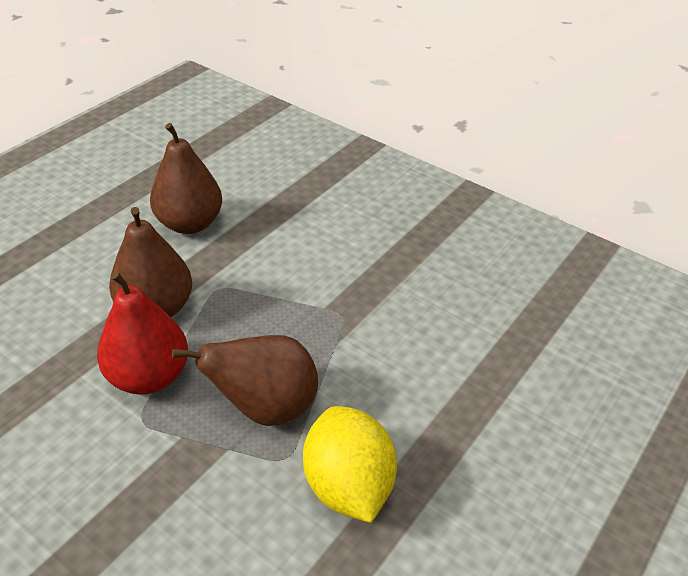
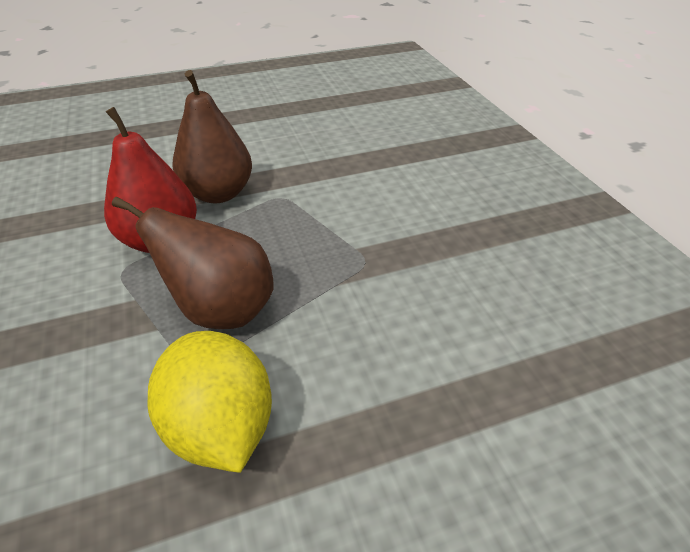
camera: 35 degrees right, 0 degrees up
brown pear [150,123,222,234] -> none
yellow lemon [303,406,397,523] -> yellow lemon turned 45 degrees counterclockwise [148,331,272,473]

